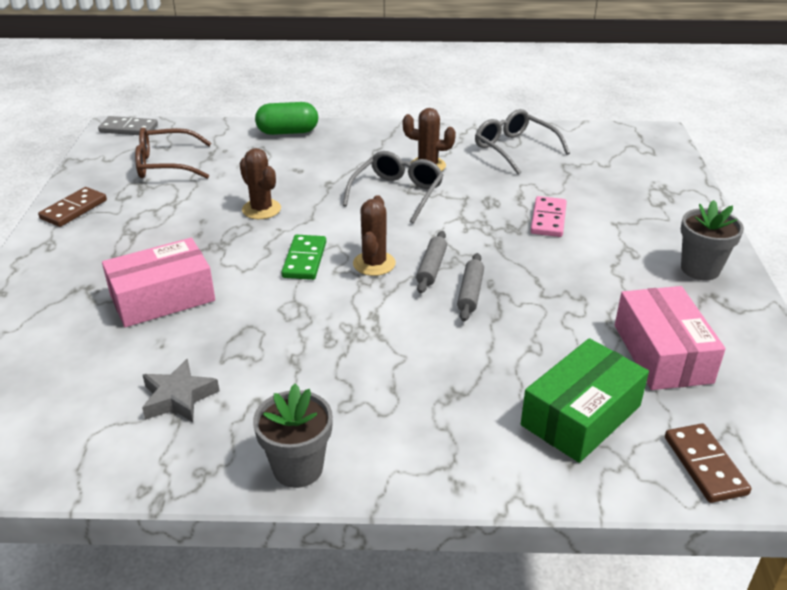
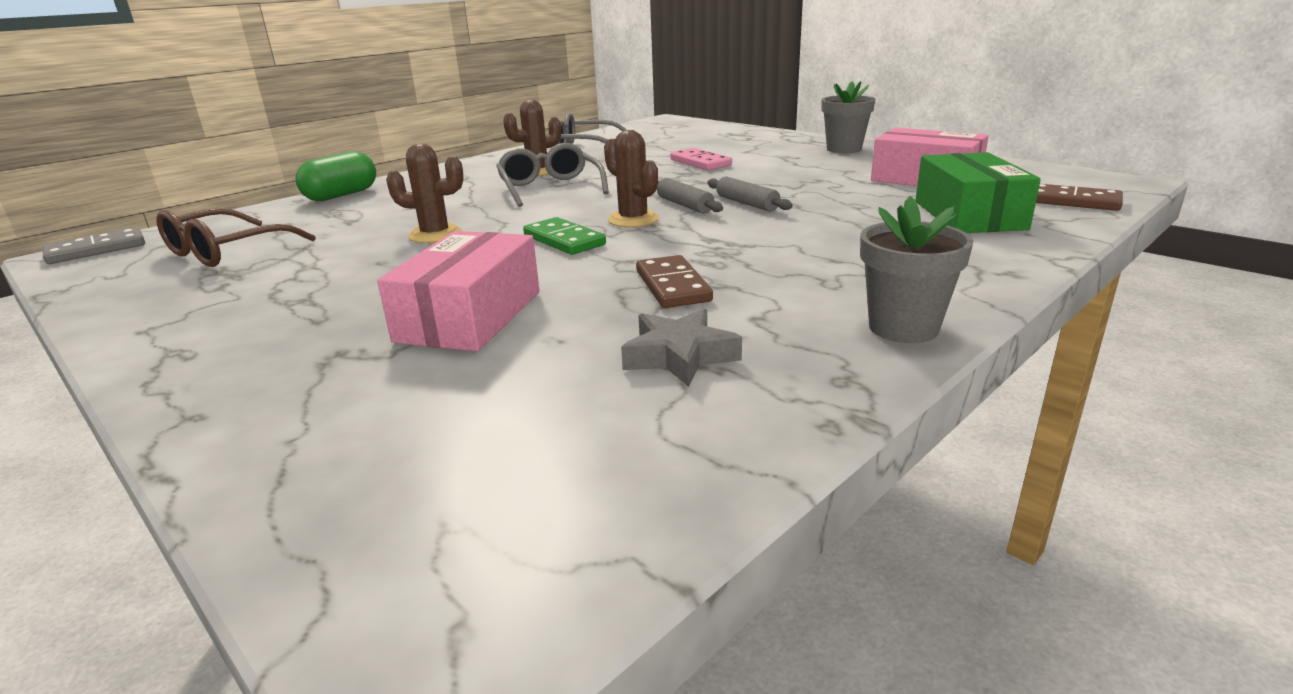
camera: 45 degrees left, 10 degrees down
brown domino [38,187,107,227] -> brown domino moved to [636,255,713,308]

